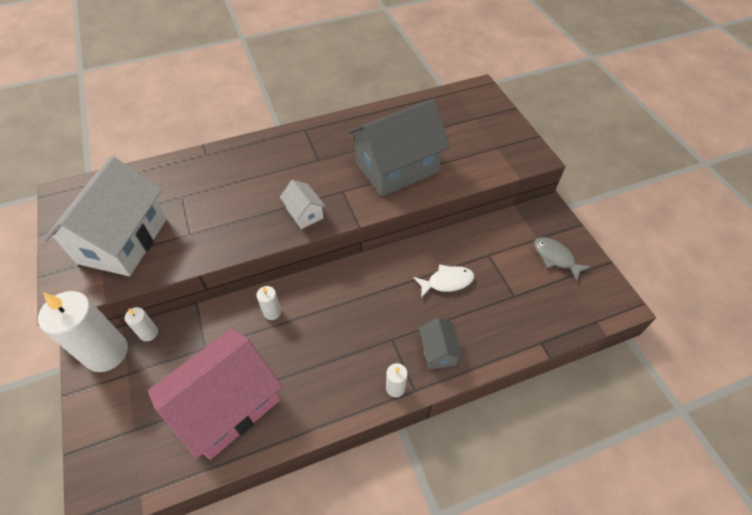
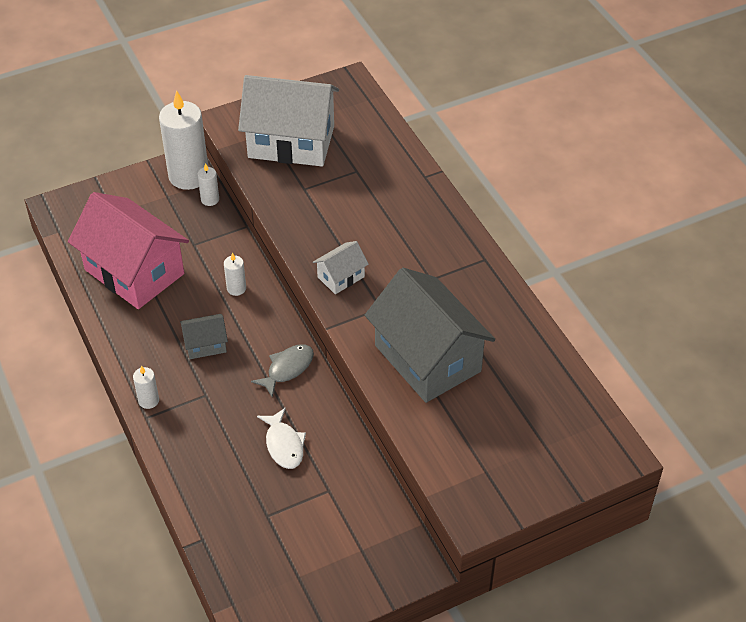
camera: 85 degrees right, 5 degrees down
grey house [419,317,463,370] -> grey house moved to [180,314,228,359]
grey fish [534,237,591,281] -> grey fish moved to [251,344,314,397]

